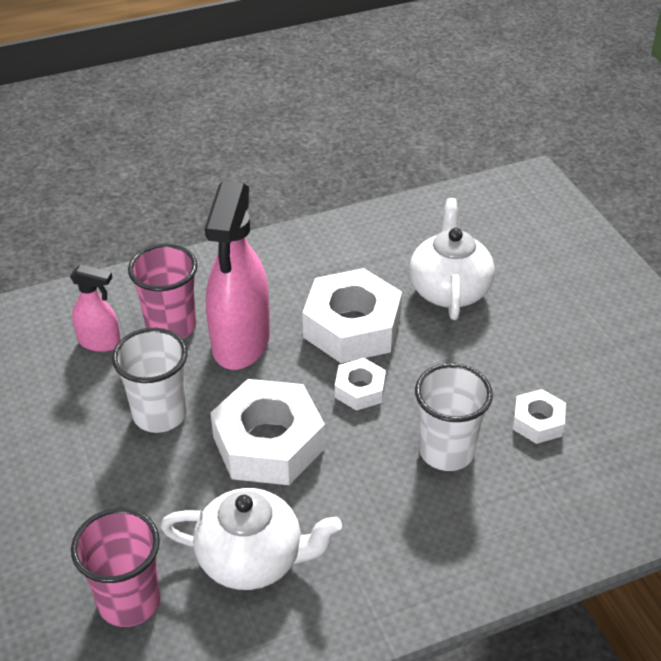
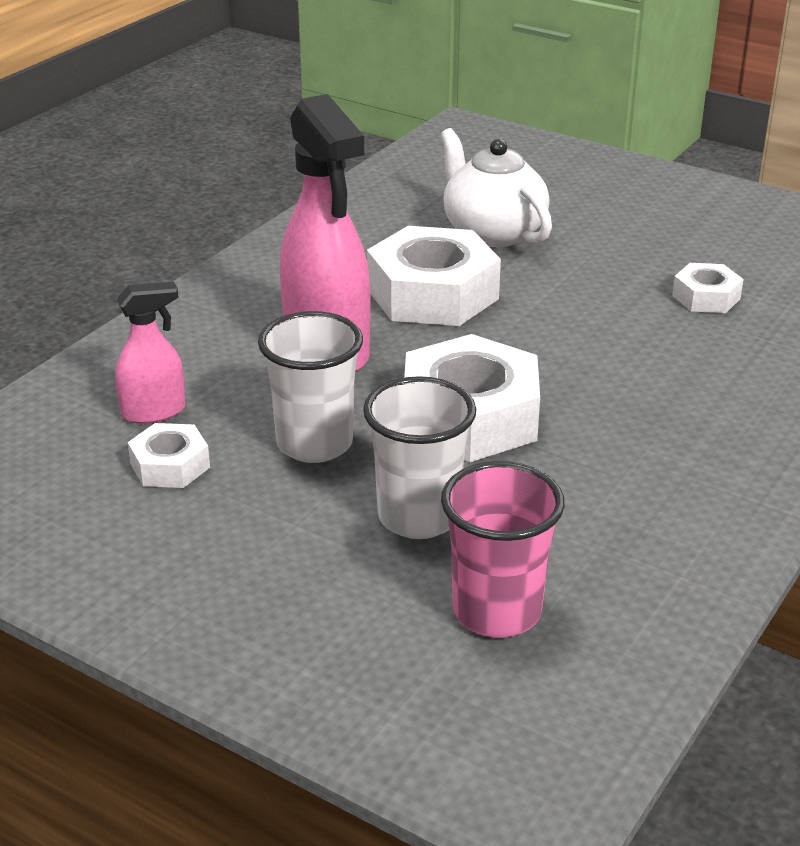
camera: 35 degrees left, 10 degrees down
pink cup [128,244,198,339] -> none
white teapot [161,488,342,590] -> none
white nut [335,358,386,411] -> white nut moved to [128,423,210,488]
white cup [415,363,493,471] -> white cup moved to [363,376,476,539]

